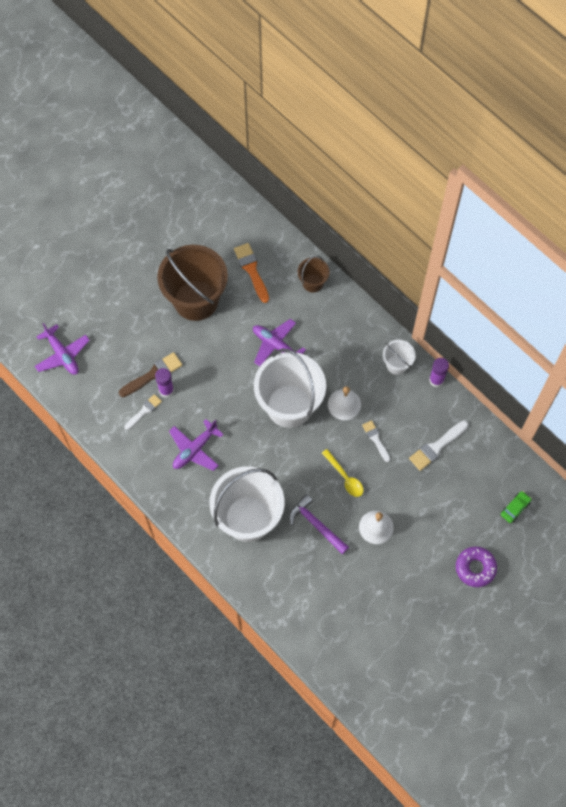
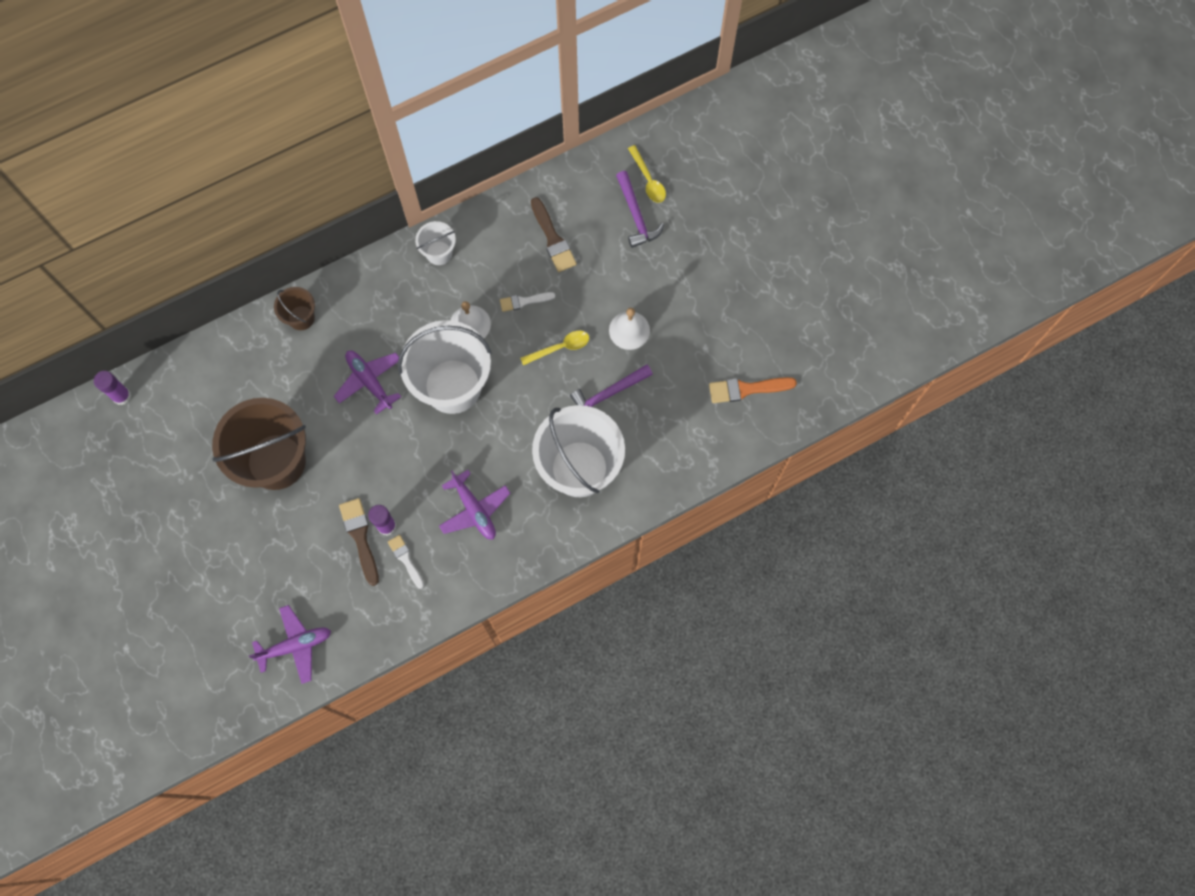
camera: 75 degrees left, 5 degrees up
orange brush [234,243,269,303] -> orange brush moved to [709,377,797,403]
purple plane [253,319,306,366] -> purple plane turned 90 degrees clockwise [334,351,401,415]
white brush [409,420,469,471] -> brown brush [531,197,577,272]
purple glue stick [429,358,449,387] -> purple glue stick moved to [94,371,131,405]
purple donut [456,546,497,587] -> none
green car [501,491,532,523] -> yellow spoon [628,145,666,203]
none -> purple hammer [616,171,664,248]

